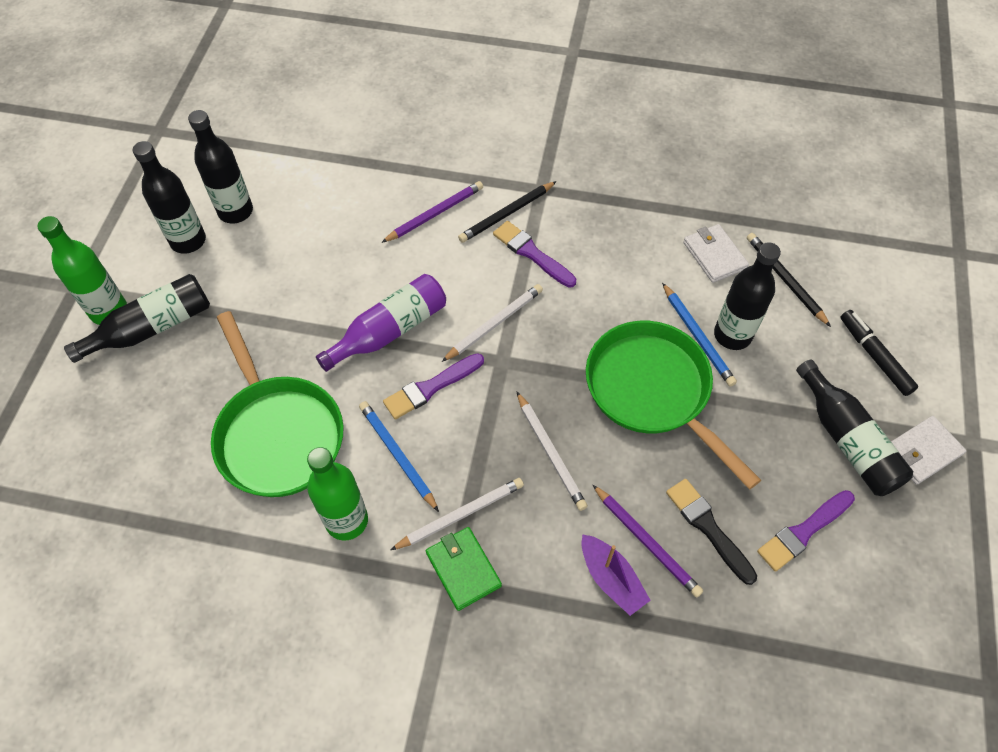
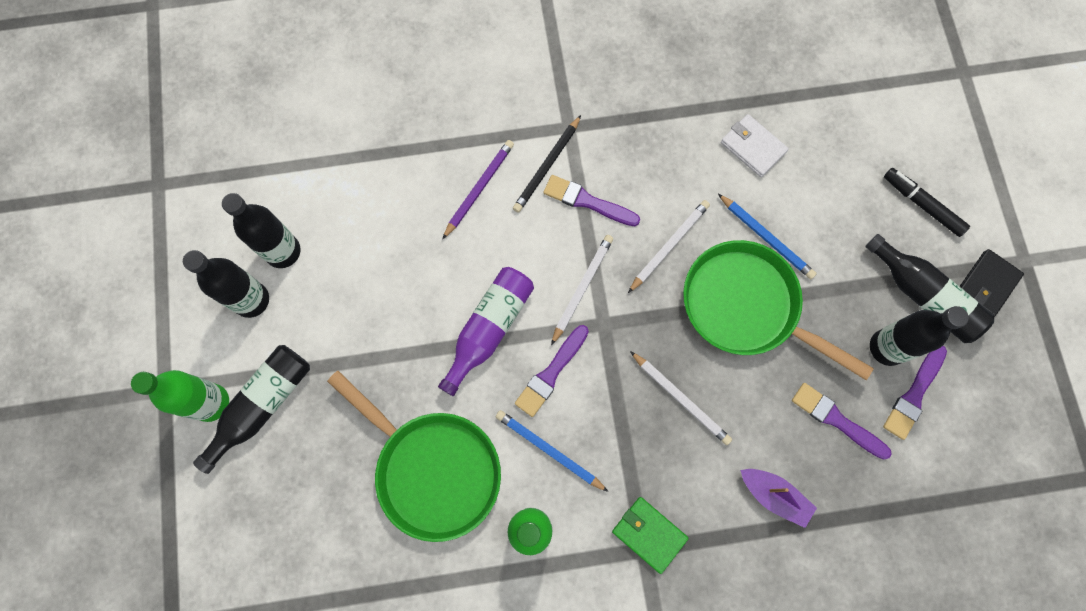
camera: 20 degrees left, 15 degrees up
white pencil [390,478,524,550] -> white pencil moved to [628,200,710,293]
purple pencil [592,484,703,598] -> none
black brush [666,479,757,585] -> purple brush [792,383,892,459]
black bottle [714,242,781,350] -> black bottle moved to [870,306,969,366]
black pencil [747,233,831,327] -> none
white wallet [891,416,966,485] -> black wallet [960,249,1024,317]

